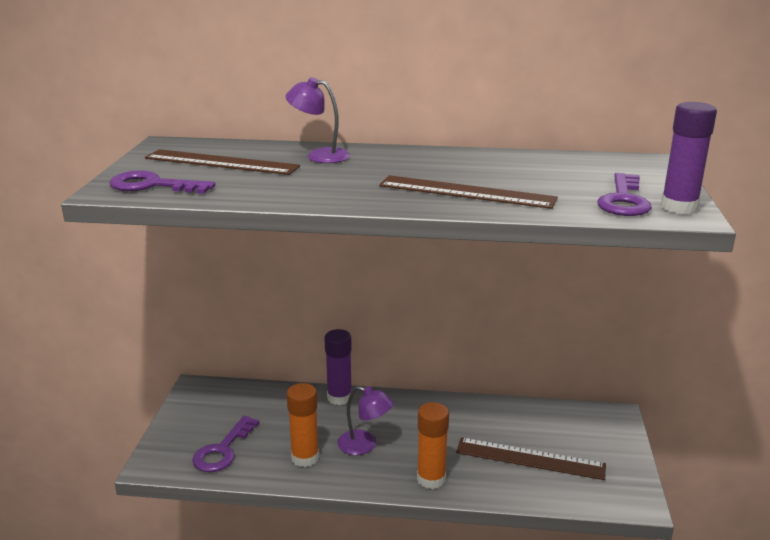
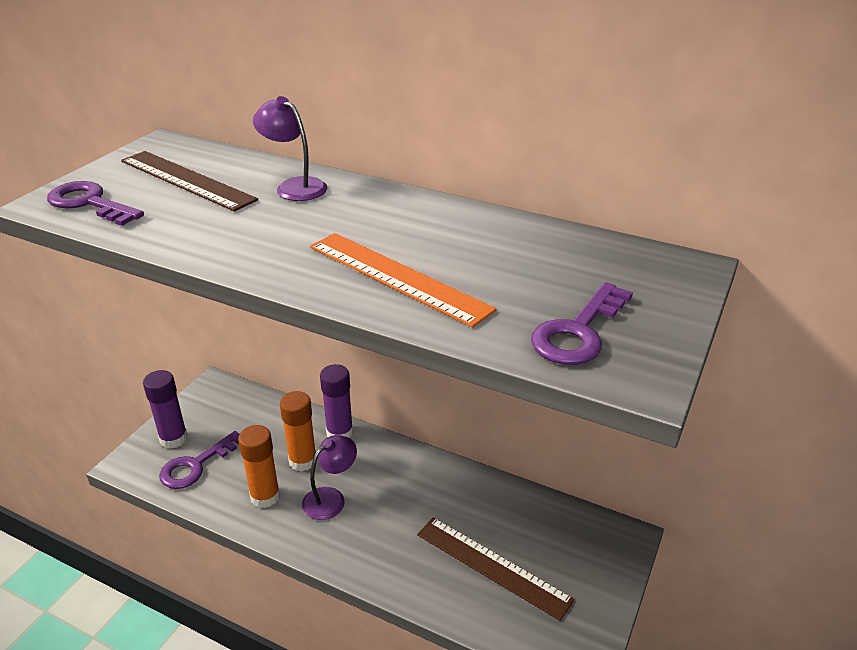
camera: 20 degrees right, 10 degrees up
purple lamp [337,386,394,455] -> purple lamp turned 90 degrees counterclockwise [302,435,357,520]
brown ruler [379,175,558,209] -> orange ruler [310,233,497,328]
orange glue stick [417,402,449,489] -> orange glue stick moved to [280,391,316,471]
purple glue stick [661,102,717,214] -> purple glue stick moved to [143,370,188,449]

